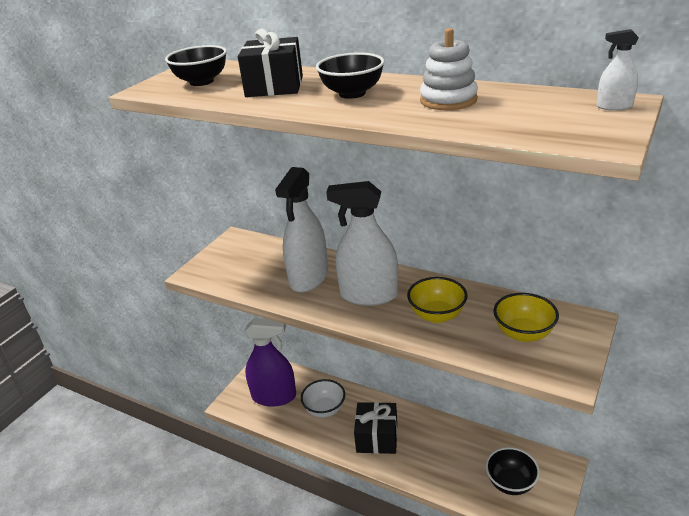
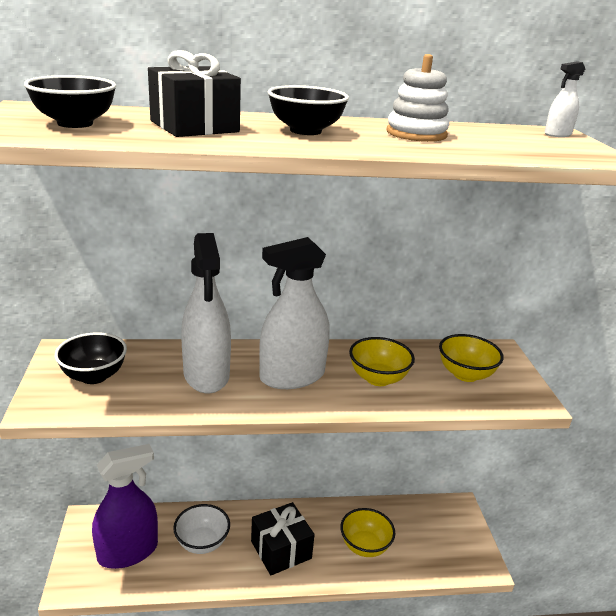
camera: 40 degrees left, 5 degrees down
black bowl [486,447,540,495] -> black bowl moved to [55,332,127,384]
none -> yellow bowl [340,508,395,557]

